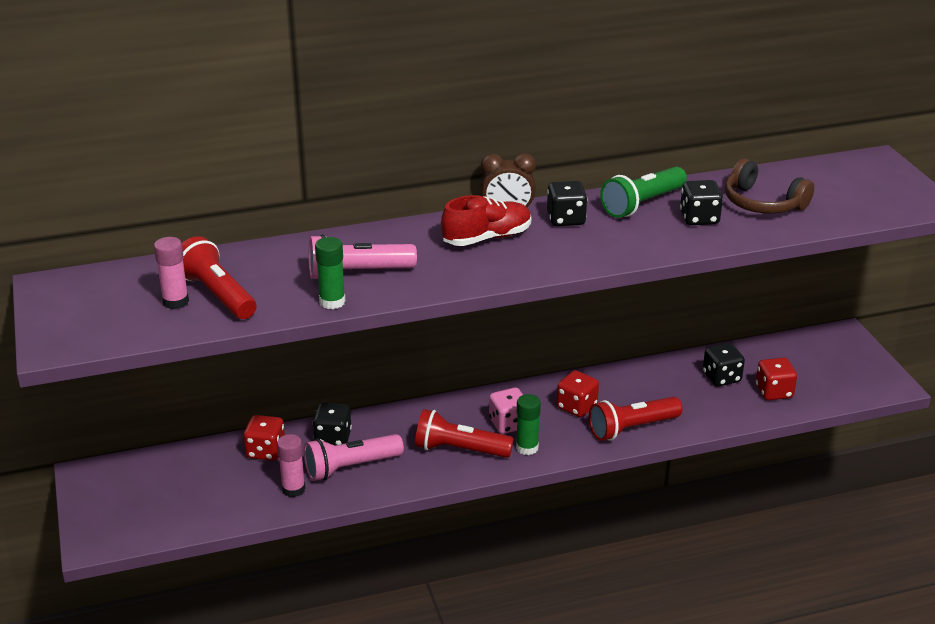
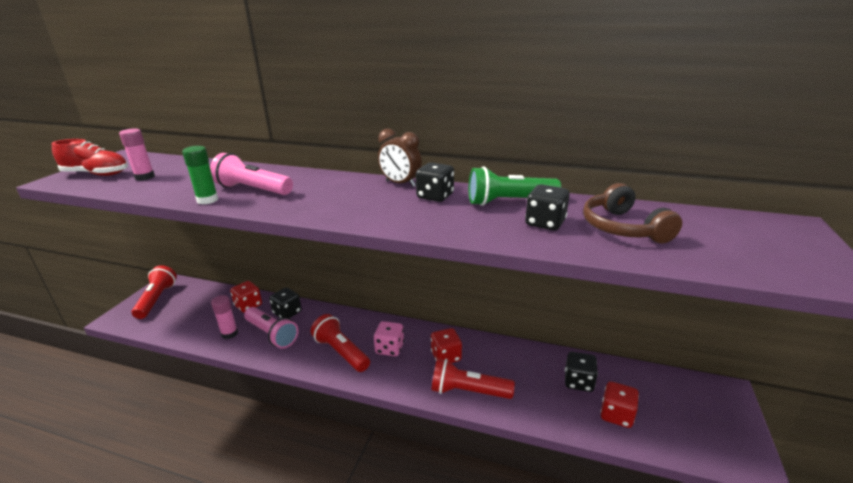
camera: 35 degrees right, 5 degrees down
red flashlight [182,236,257,319] -> red flashlight moved to [132,265,177,319]
pink flashlight [304,434,404,481] -> pink flashlight turned 150 degrees counterclockwise [244,307,299,349]
red shoe [441,195,531,246] -> red shoe moved to [52,139,128,176]
green glue stick [516,394,541,455] -> none

